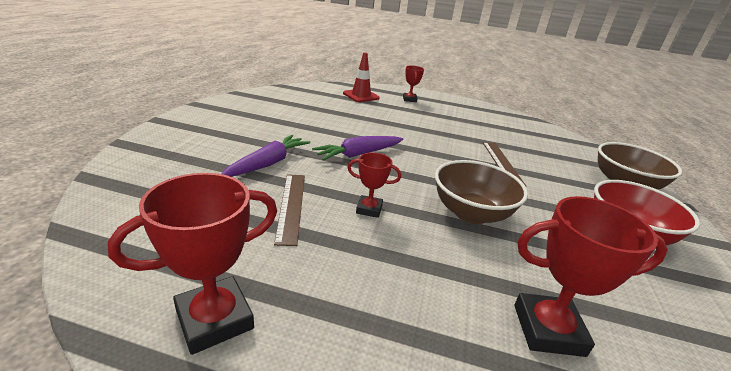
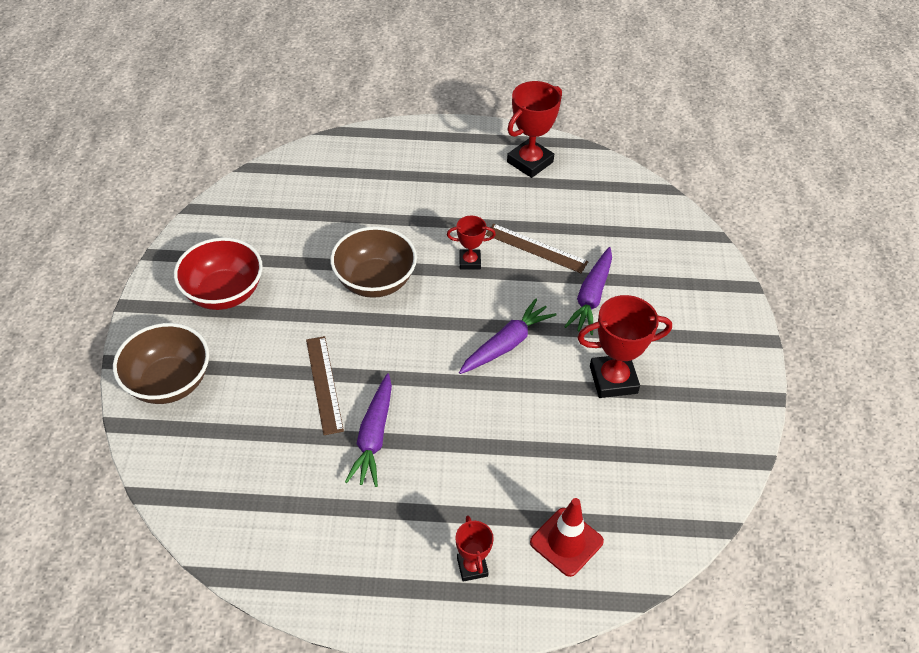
camera: 170 degrees right, 20 degrees up
brown ruler [274,174,305,246] -> brown ruler turned 45 degrees counterclockwise [486,224,589,273]
red trophy [514,196,668,357] -> red trophy moved to [577,295,672,398]
none -> purple carrot [345,373,392,487]

